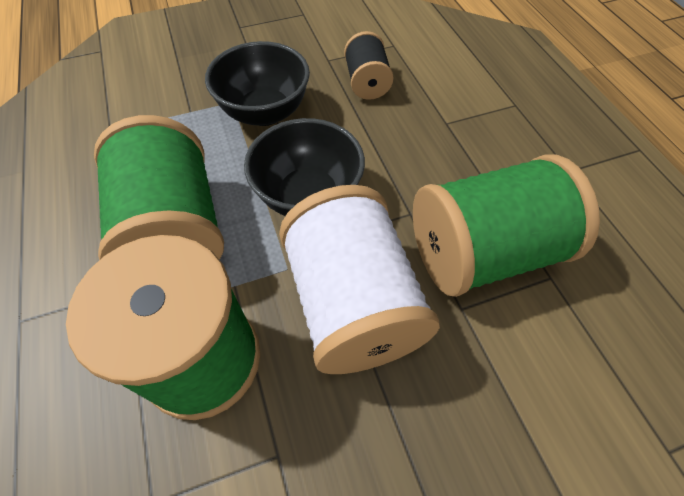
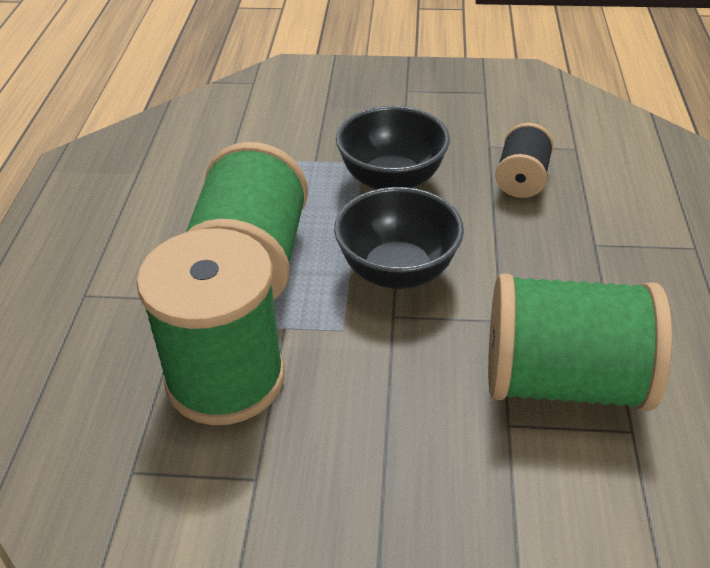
camera: 25 degrees right, 15 degrees down
white spool [279,185,440,374] -> none

